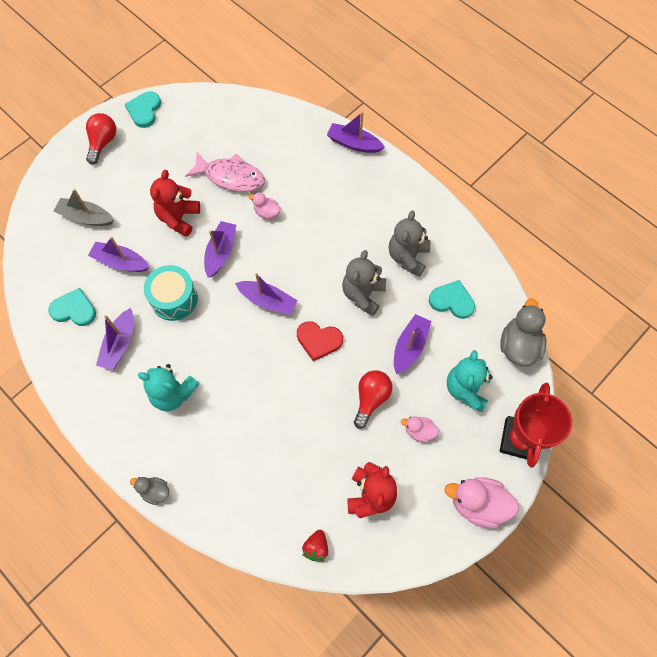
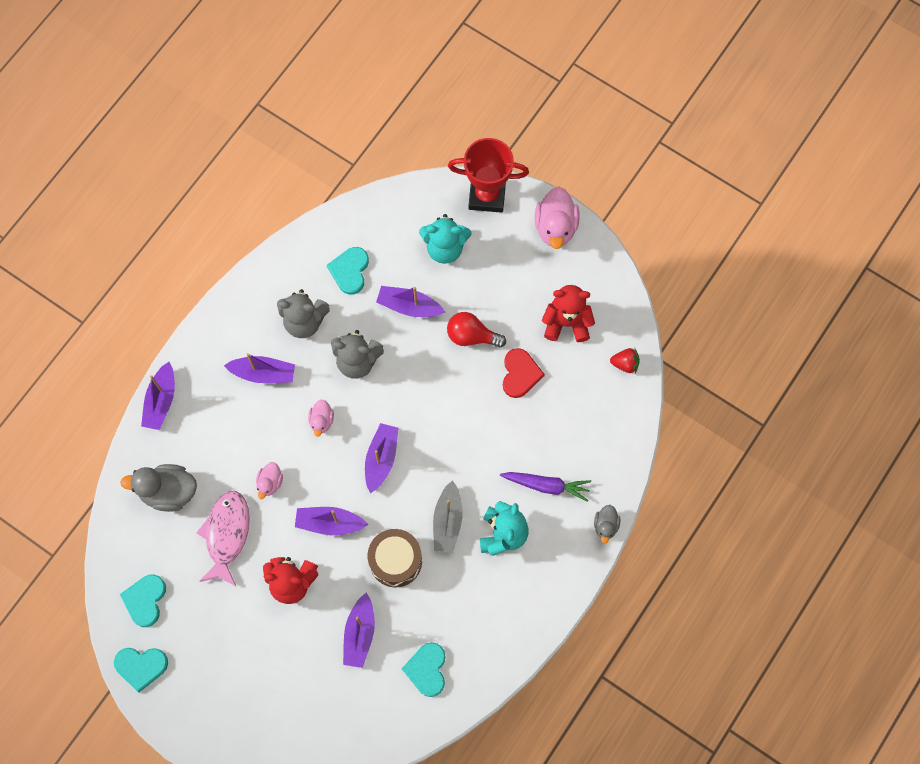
camera: 100 degrees left, 5 degrees up
grey boat [53,189,114,226] -> grey boat moved to [433,480,463,553]
red light bulb [86,113,116,164] -> none
purple boat [96,308,133,370] -> purple boat moved to [224,353,295,383]
turquoise drum [144,265,198,321] -> brown drum [368,529,422,587]
red heart [297,321,343,361] -> red heart moved to [503,348,545,398]
pink duck [401,416,439,443] -> pink duck moved to [308,399,334,437]
grey duck [500,298,546,367] -> grey duck moved to [120,464,197,512]
none -> turquoise heart [120,575,166,627]
none -> purple carrot [500,472,591,502]

